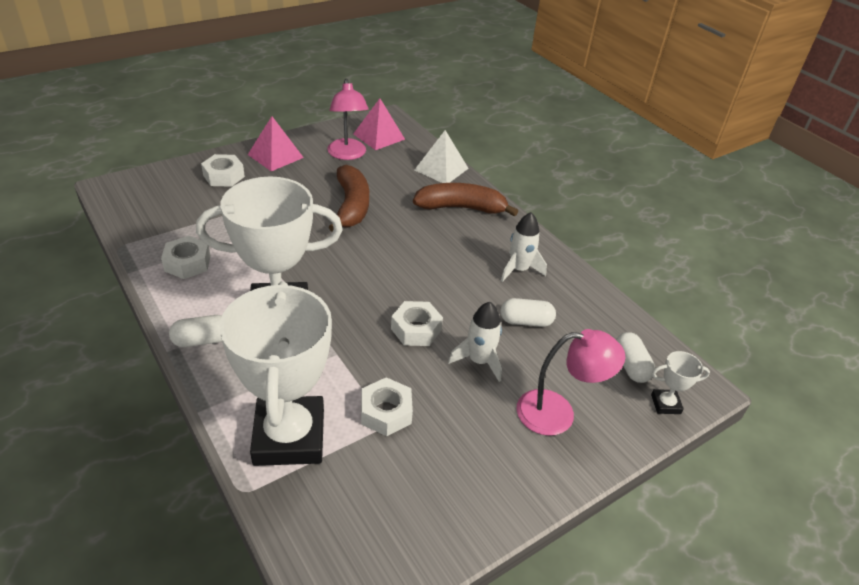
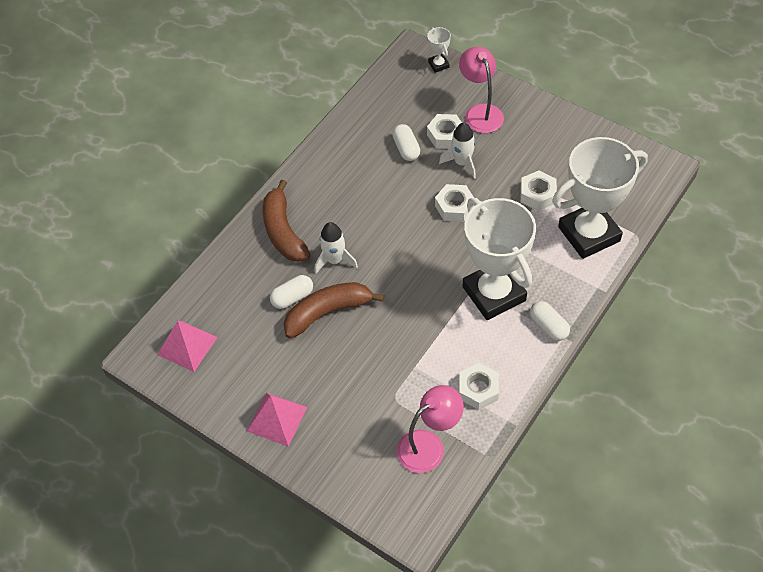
camera: 105 degrees left, 15 degrees up
white nut [201,154,245,187] -> white nut moved to [427,114,462,149]
pink lamp [327,79,369,160] -> pink lamp moved to [397,385,464,473]
white pyramid [415,130,469,183] -> none
white rocket [501,212,547,282] -> white rocket moved to [314,222,358,274]
white capsule [616,332,655,383] -> white capsule moved to [270,275,313,309]

